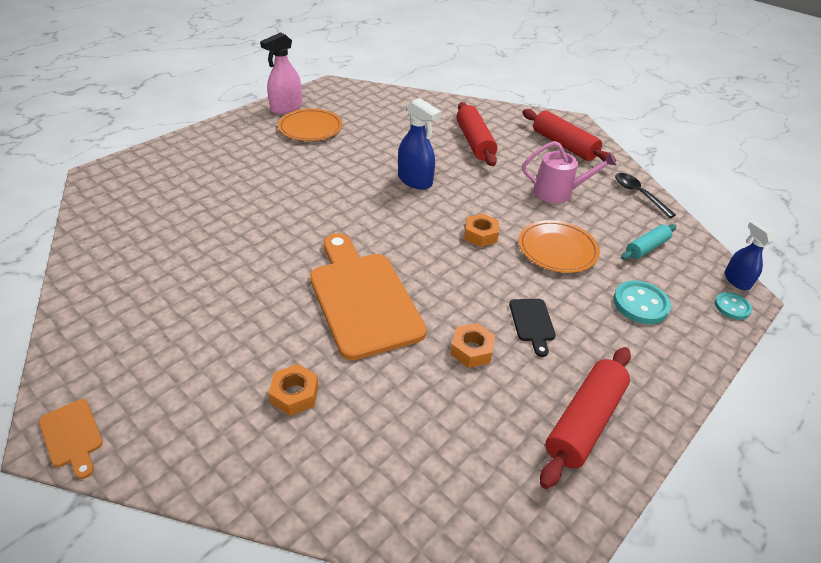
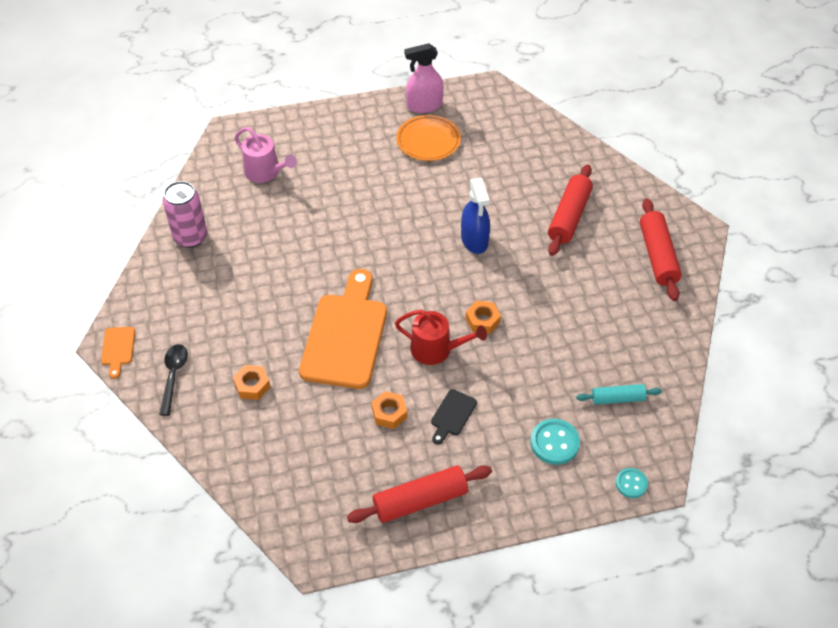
camera: 35 degrees right, 10 degrees up
orange plate [519,220,600,273] -> none
pink watering can [522,141,617,203] -> pink watering can moved to [235,127,297,183]
black spoon [615,173,676,218] -> black spoon moved to [159,344,188,416]
blue spray bottle [724,221,774,290] -> none
none -> pink can [163,181,207,248]
none -> red watering can [395,310,487,365]

